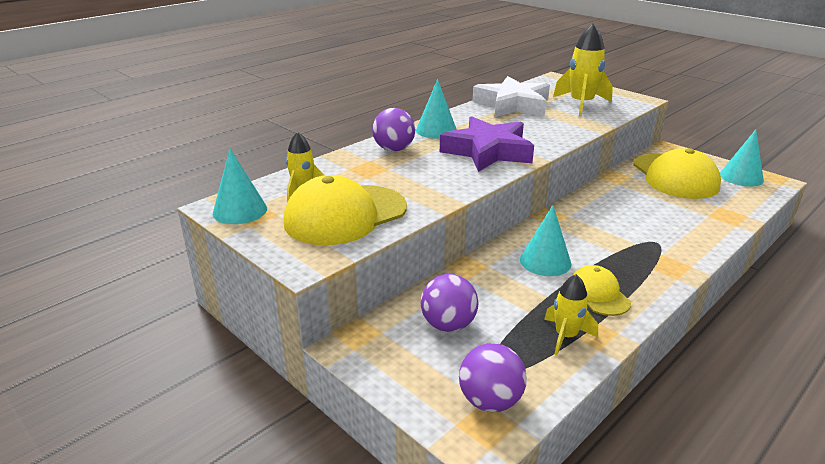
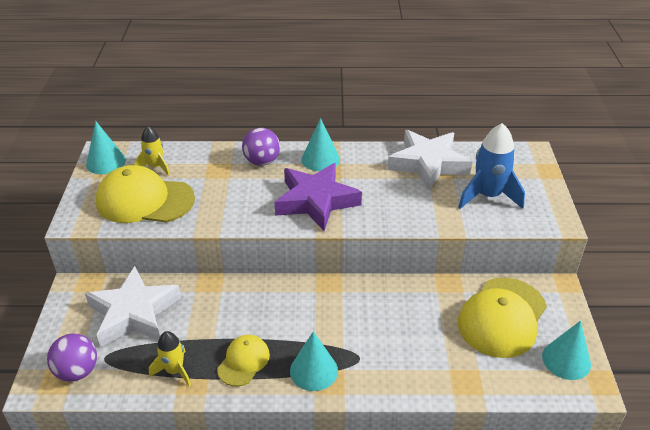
camera: 45 degrees right, 10 degrees up
purple ball [421,274,478,332] -> white star [85,266,181,347]
turquoise cone [520,205,571,276] -> turquoise cone moved to [290,331,338,391]
yellow rocket [553,23,613,116] -> blue rocket [459,123,525,209]

